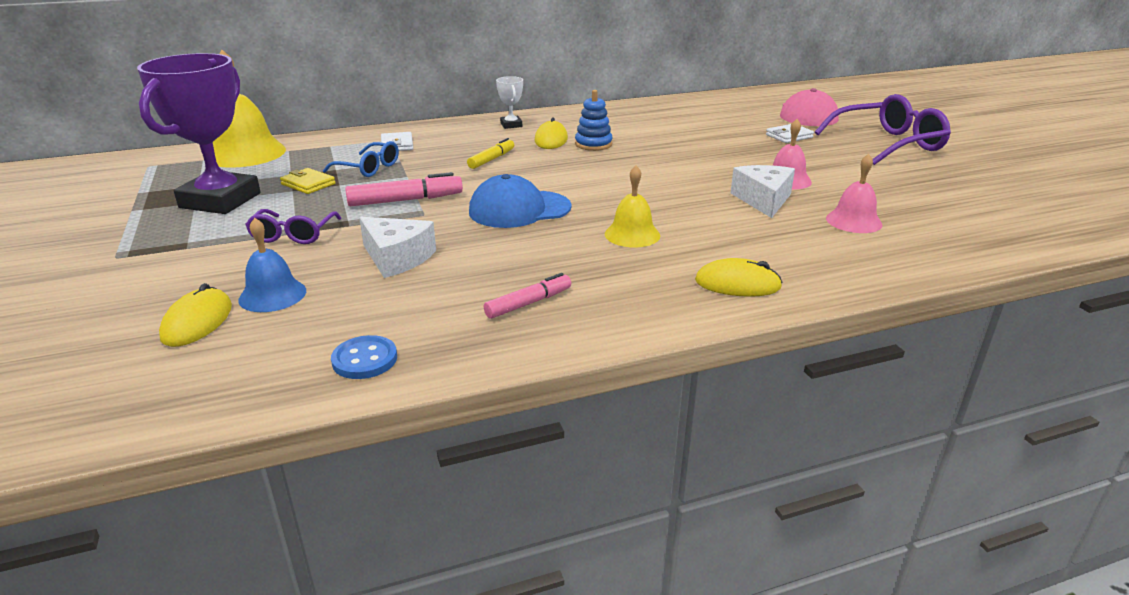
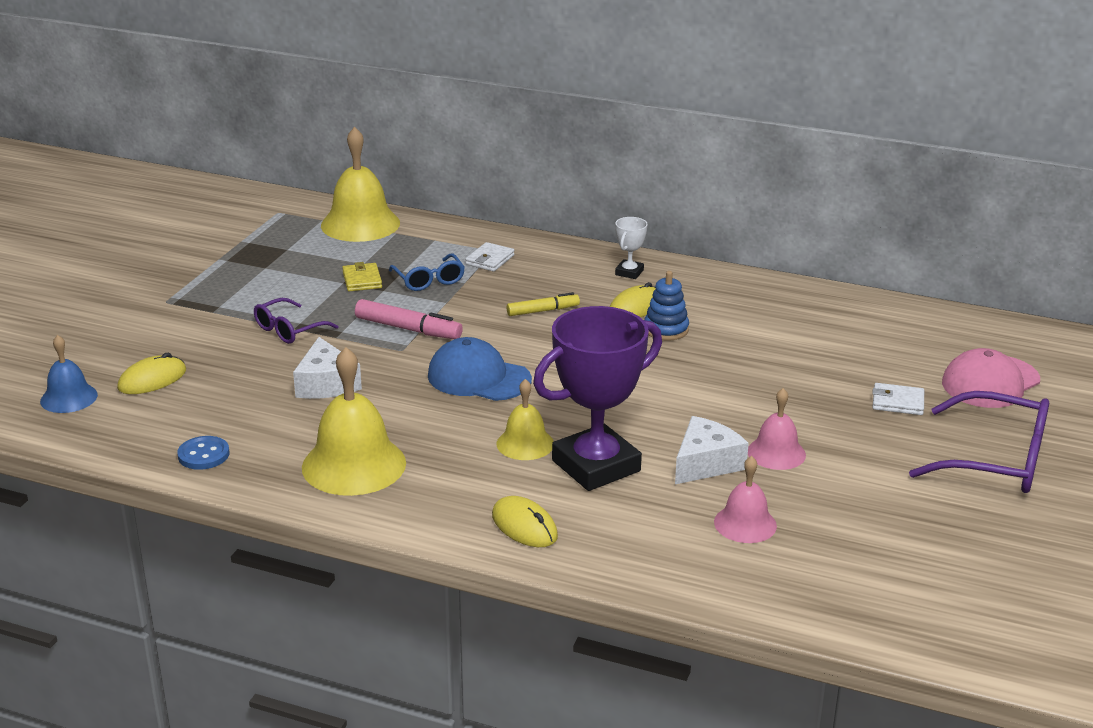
camera: 40 degrees right, 0 degrees up
purple trophy [137,53,261,214] -> purple trophy moved to [533,306,662,491]
blue bell [238,218,306,312] -> blue bell moved to [40,335,98,413]
pink marker [484,273,571,319] -> yellow bell [302,347,406,496]

